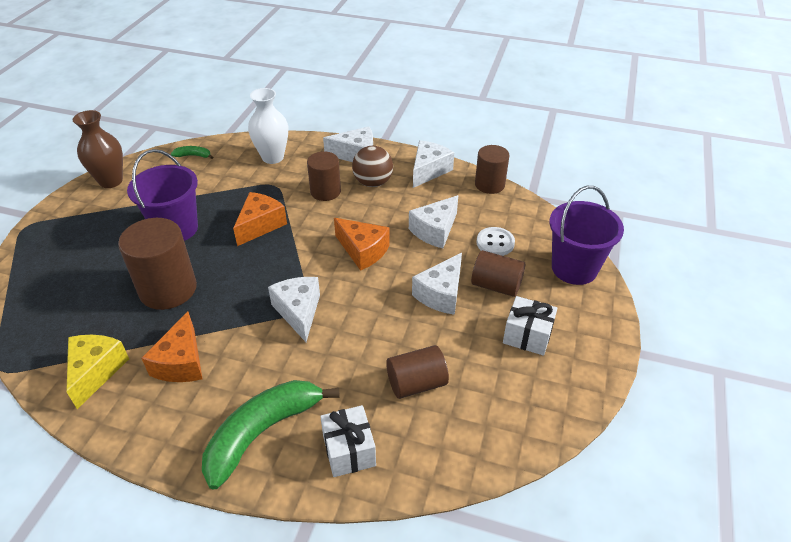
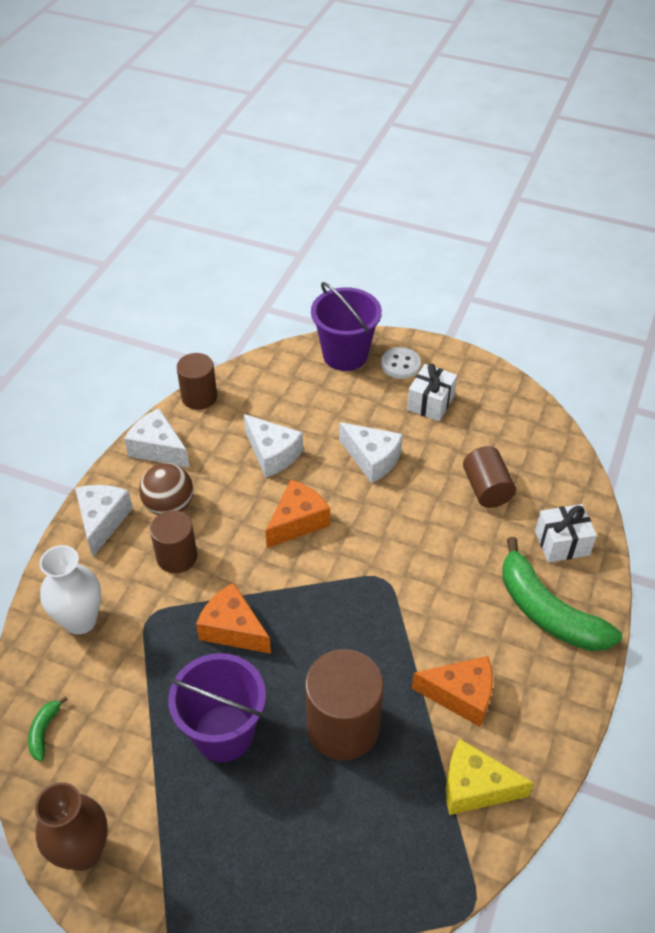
camera: 85 degrees left, 5 degrees up
white cheese [268,277,320,342] -> none
brown cylinder [471,250,525,297] -> none
white button [476,227,515,256] -> white button moved to [381,347,421,379]

